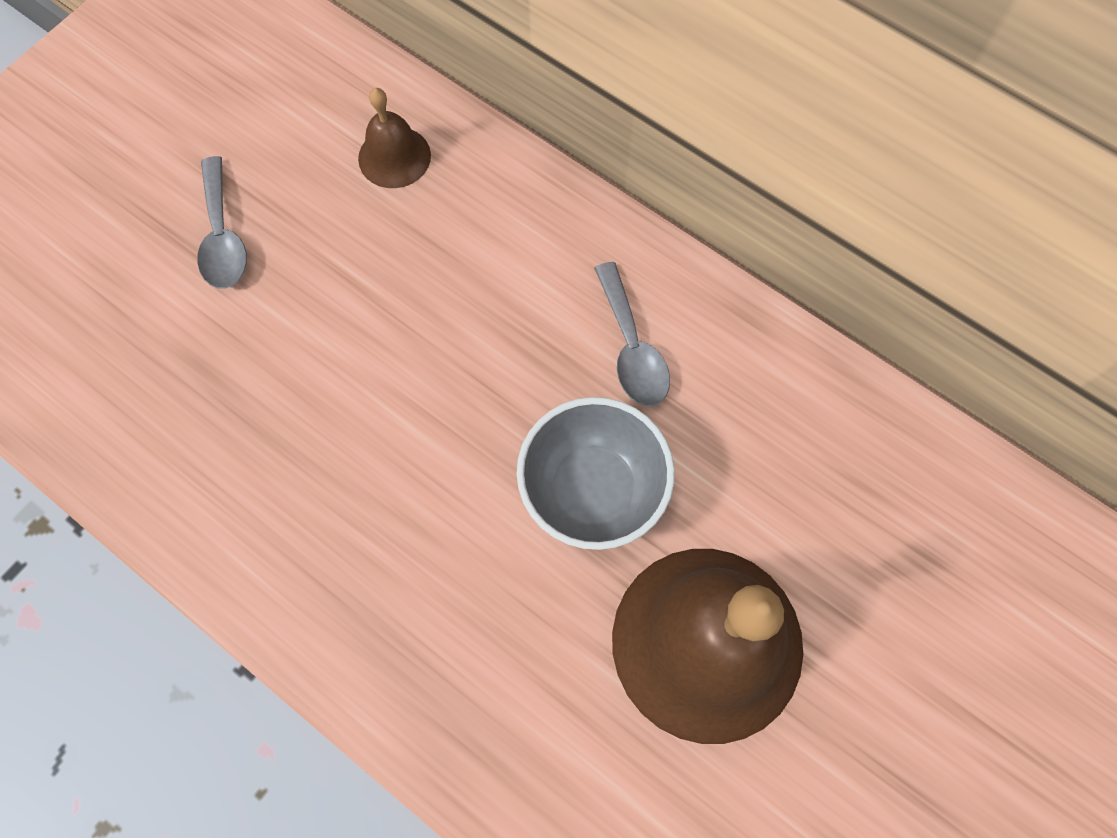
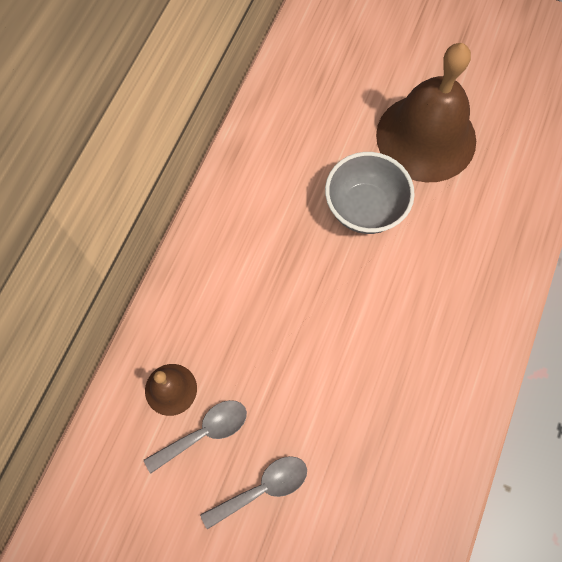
camera: 105 degrees left, 0 degrees up
grey spoon [594,262,670,406] -> grey spoon moved to [144,400,247,473]

